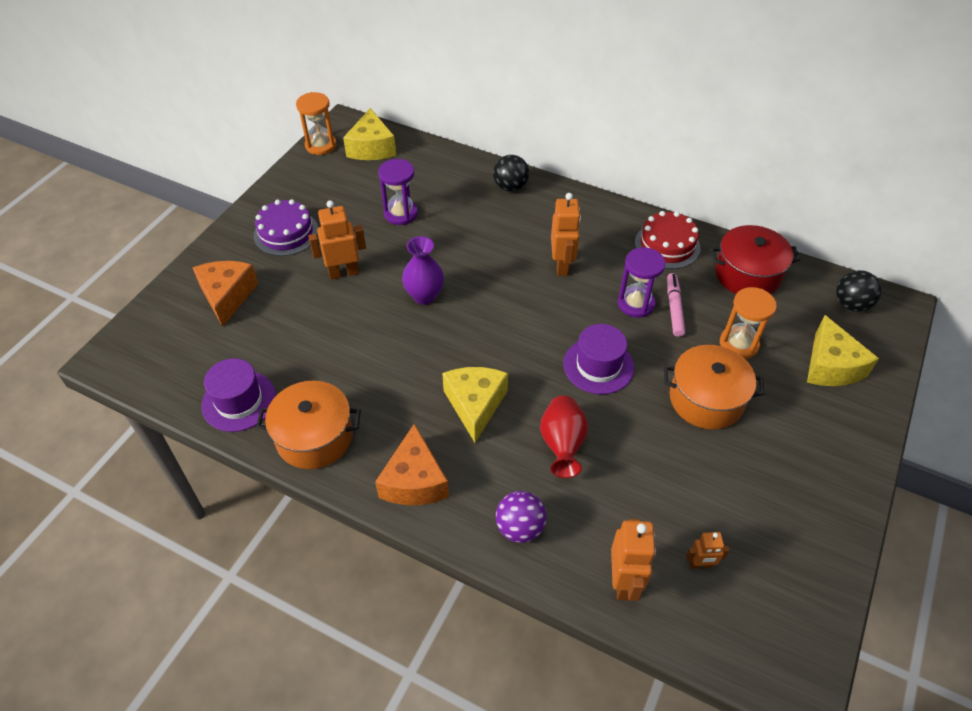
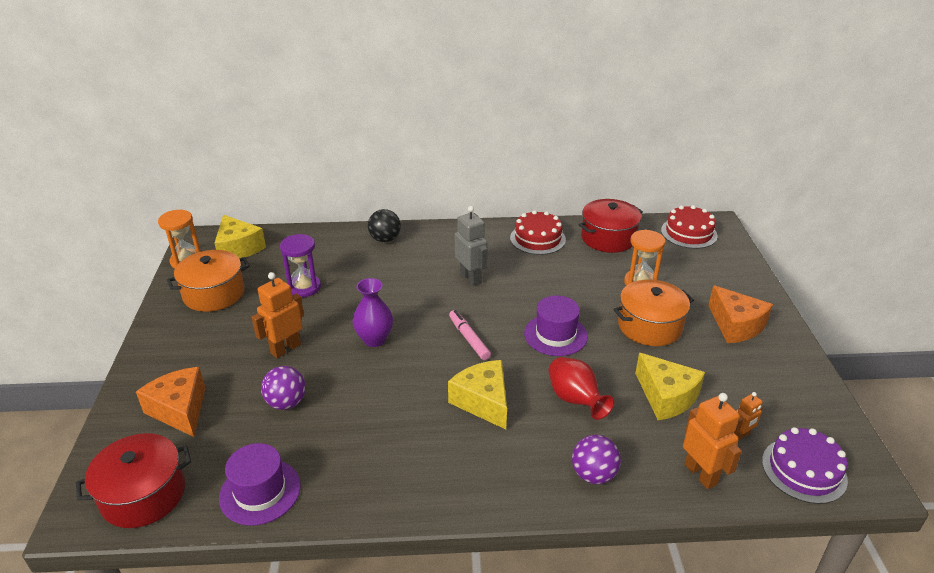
camera: 30 degrees left, 15 degrees down
purple cake [254,199,318,256] -> purple cake moved to [762,427,848,504]
orange pot [256,381,361,469] -> orange pot moved to [167,250,250,312]
orange cheese [375,423,449,505] -> orange cheese moved to [708,285,773,343]
orange robot [551,193,581,276] -> grey robot [455,206,488,286]
purple hourglass [618,247,666,318] -> none
pink marker [667,273,685,337] -> pink marker moved to [449,310,491,360]
yellow cheese [807,315,879,386] -> yellow cheese moved to [635,353,705,420]
black ball [836,270,882,312] -> red cake [661,205,718,249]
none -> red pot [76,433,191,528]
none -> purple ball [261,366,306,410]

